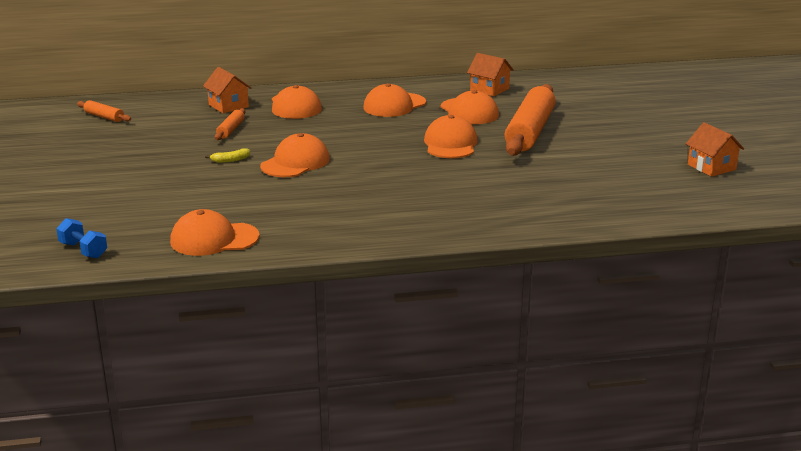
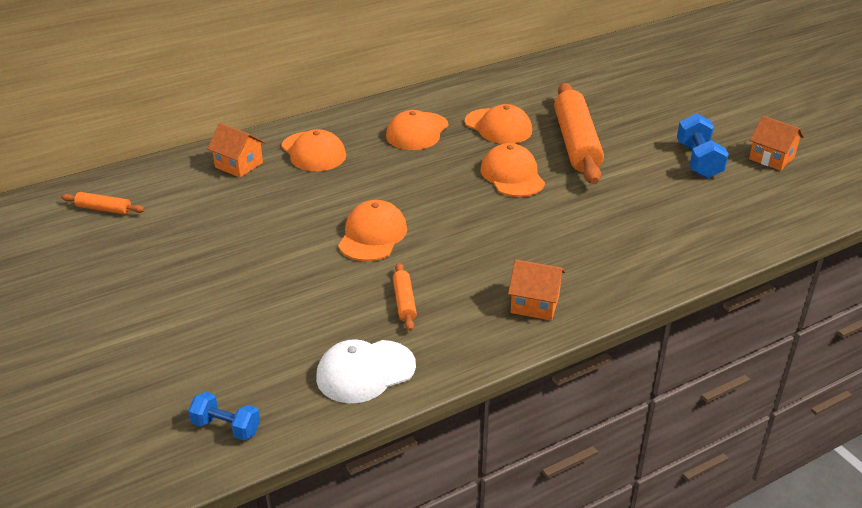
camera: 20 degrees left, 10 degrees up
orange cap [170,209,260,256] -> white cap [316,339,416,403]
yellow banana [205,148,250,163] -> none
orange rolling pin [215,108,246,140] -> orange rolling pin moved to [393,263,417,331]
orange house [467,53,514,96] -> orange house moved to [508,260,565,321]
none -> blue dumbbell [677,113,729,179]

